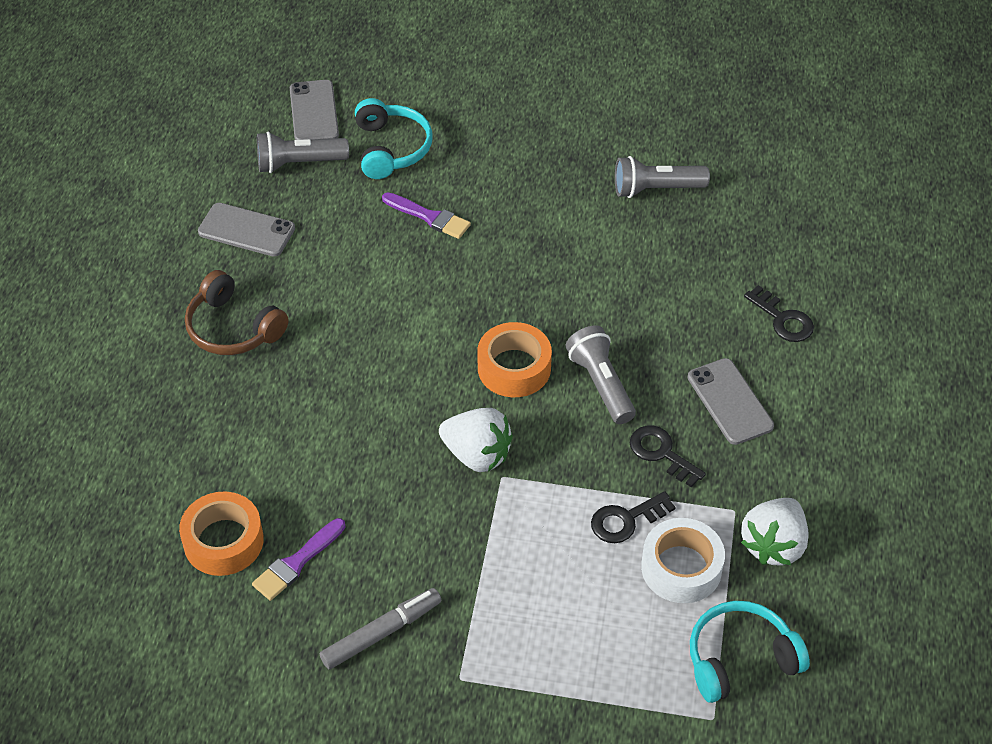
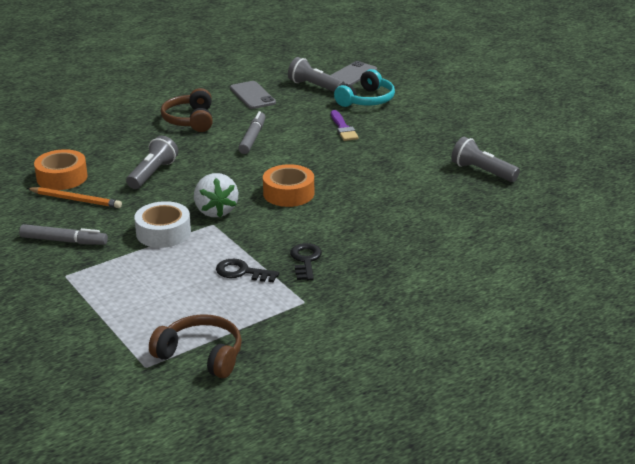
camera: 45 degrees right, 20 degrees down
purple brush [252,518,346,601] -> orange pencil [27,187,122,208]
grey flashlight [566,325,636,424] -> grey flashlight moved to [126,136,178,189]
white tape [641,518,725,603] -> white tape moved to [134,201,191,248]
grey phone [688,358,774,445] -> none
turquoise headphones [690,601,810,703] -> brown headphones [149,314,242,378]
white strawberry [741,498,809,566] -> none
black key [744,285,814,342] -> none
none -> grey marker [238,111,265,154]

